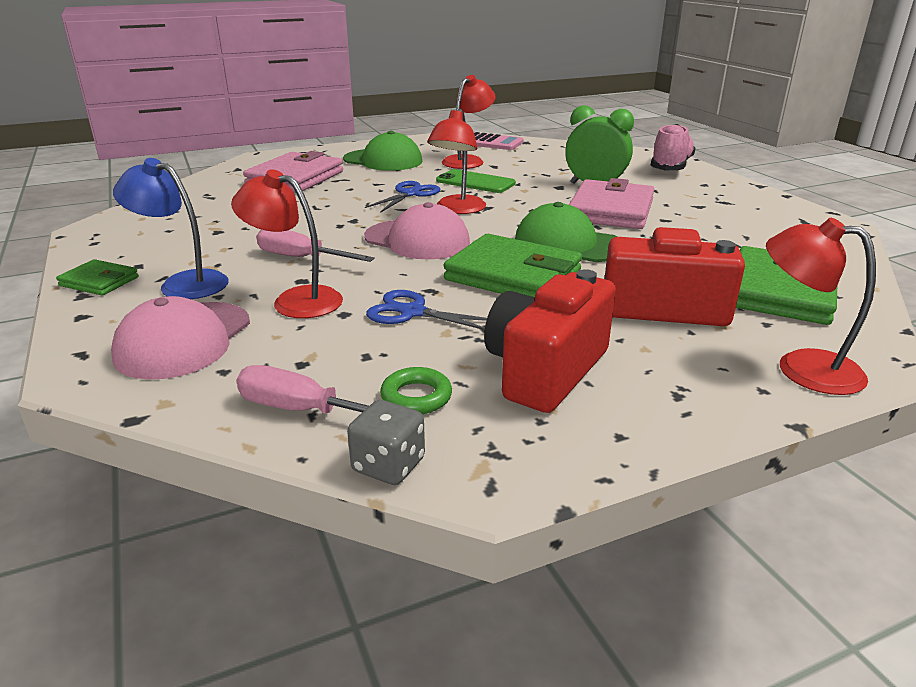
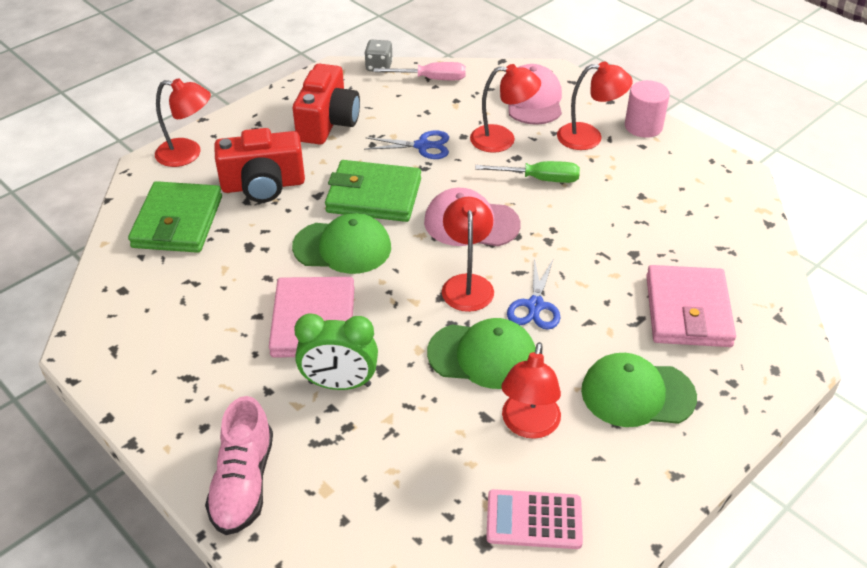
camera: 160 degrees right, 15 degrees up
green wallet [56,259,139,296] -> pink cylinder [625,80,670,138]
blue lamp [113,158,228,299] -> red lamp [557,62,633,150]
pink screwdriver [256,229,375,262] -> green screwdriver [475,161,580,183]
green ring [380,367,452,414] -> none
green phone [436,169,516,193] -> green cap [427,318,536,389]

